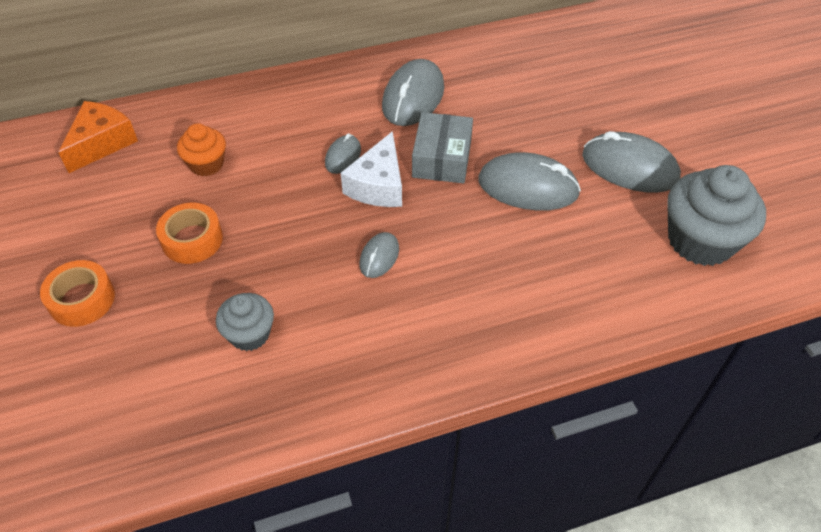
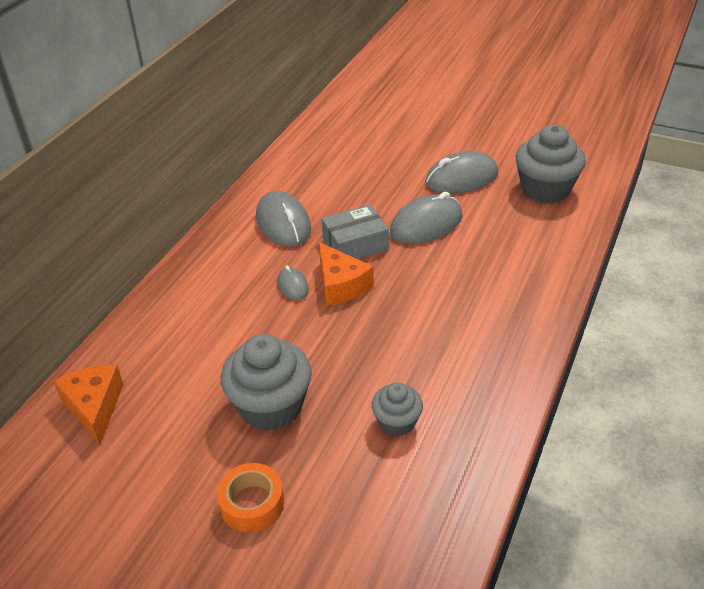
camera: 45 degrees left, 10 degrees down
orange tape [156,203,223,264] -> grey cupcake [221,334,312,431]
orange cupcake [177,123,226,176] -> none
white cheese [341,131,402,207] -> orange cheese [319,242,374,306]
grey mouse [360,232,399,278] -> none
grey box [412,112,473,183] -> grey box turned 75 degrees counterclockwise [321,204,389,259]

